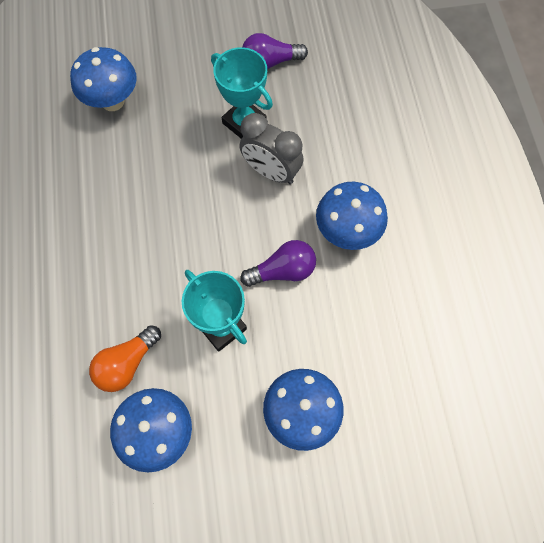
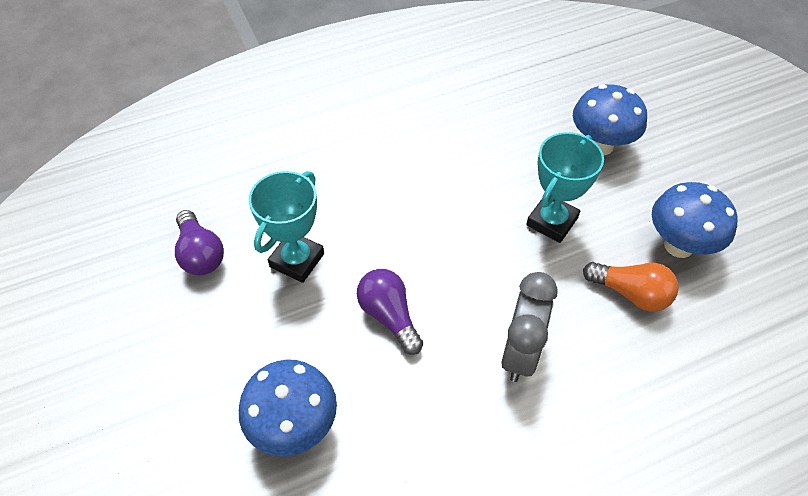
camera: 105 degrees left, 15 degrees down
grey clock [240,113,303,184] -> grey clock moved to [501,272,558,382]
purple light bulb [240,240,316,287] -> purple light bulb moved to [357,269,423,355]
blue mushroom [316,182,388,250] -> none

